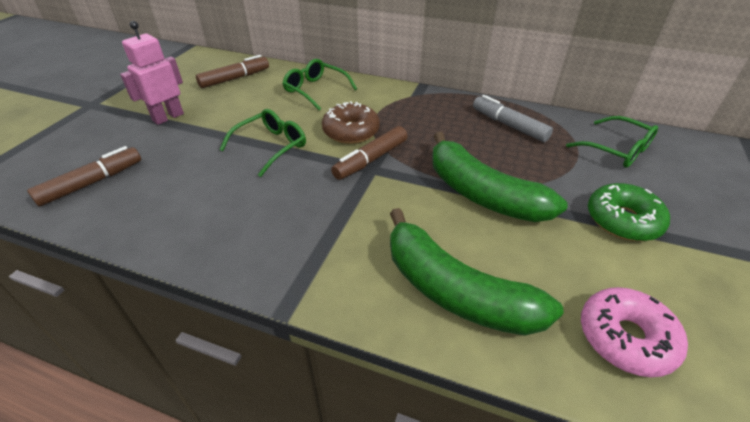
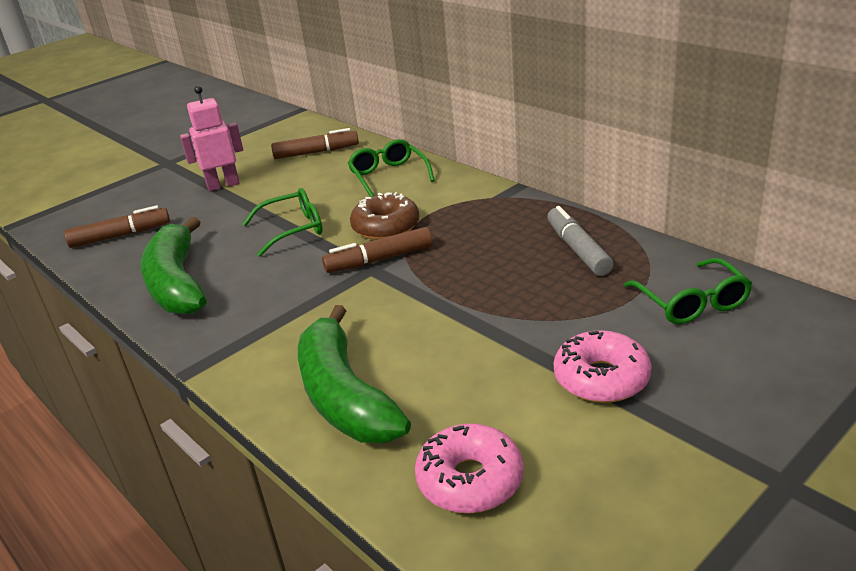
camera: 30 degrees right, 10 degrees down
green banana [432,132,568,222] -> green banana moved to [141,217,206,314]
green donut [588,183,670,241] -> pink donut [554,330,652,403]

